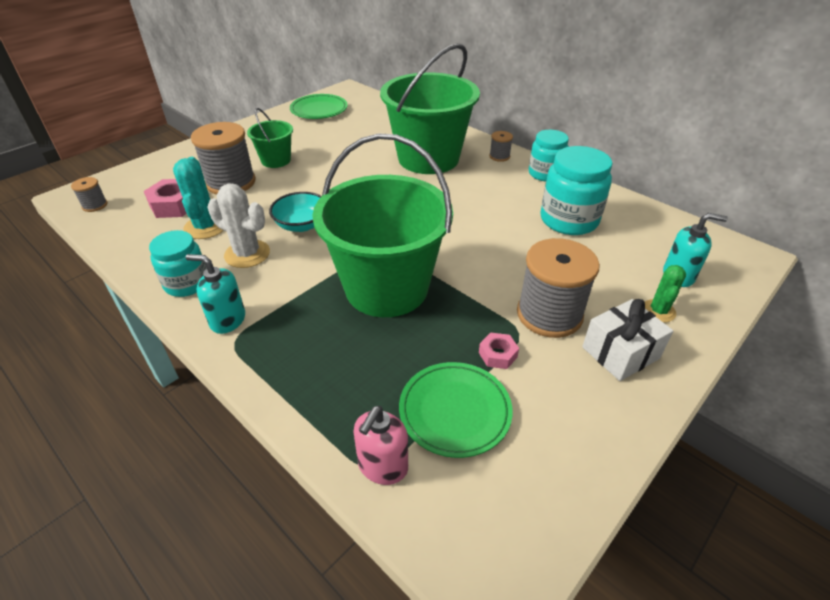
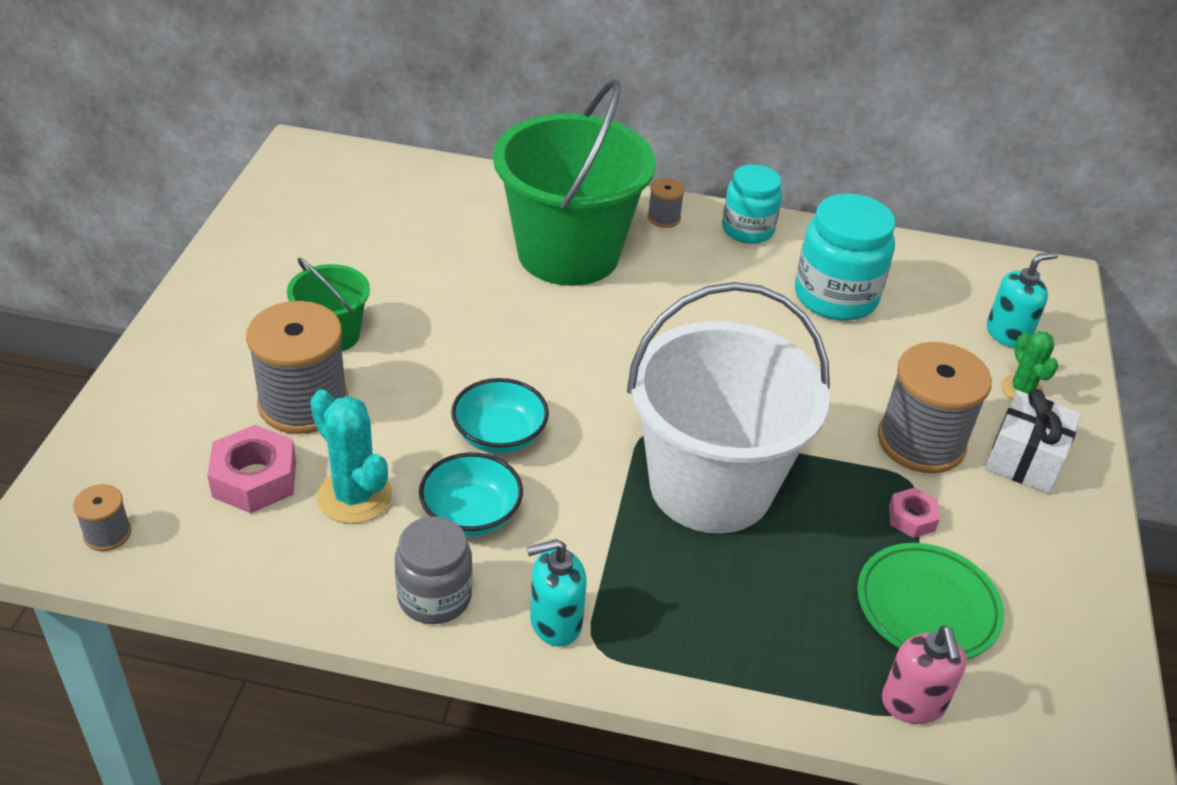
camera: 35 degrees left, 0 degrees up
turquoise jar [149,230,207,297] -> grey jar [395,516,473,624]
white cactus [207,183,270,268] -> turquoise bowl [419,453,523,536]
green plate [290,94,348,119] -> none
green bucket [312,133,453,317] -> white bucket [627,282,830,534]

